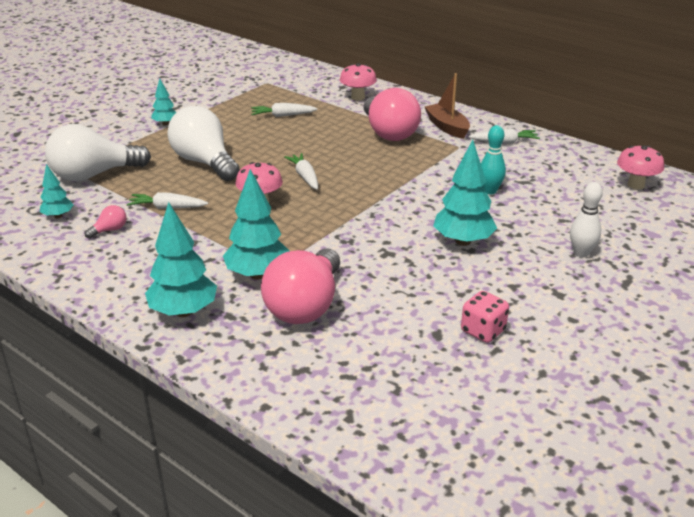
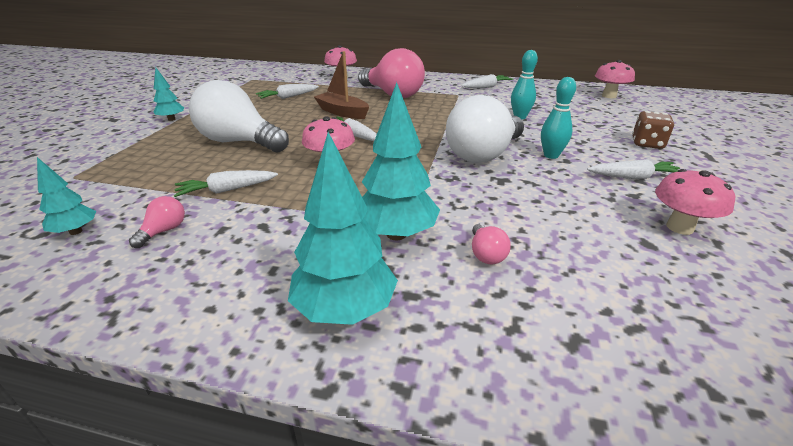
camera: 25 degrees left, 0 degrees up
white light bulb [45,124,151,182] -> white light bulb moved to [446,95,524,163]
pink light bulb [261,249,340,324] -> pink light bulb [472,224,511,264], size x0.40
brown boat [425,73,470,139] -> brown boat moved to [314,51,369,119]
turquoise tree [433,140,497,246] -> turquoise bowling pin [541,77,576,159]
pink dice [461,291,509,343] -> pink mushroom [655,169,735,235]
white bowling pin [570,182,603,258] -> brown dice [632,111,674,149]
none -> white carrot [587,159,680,179]

